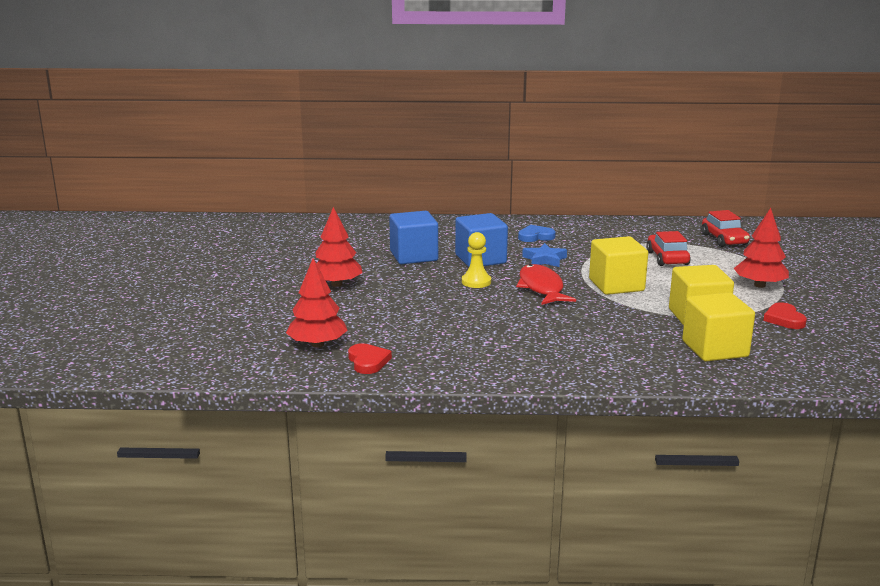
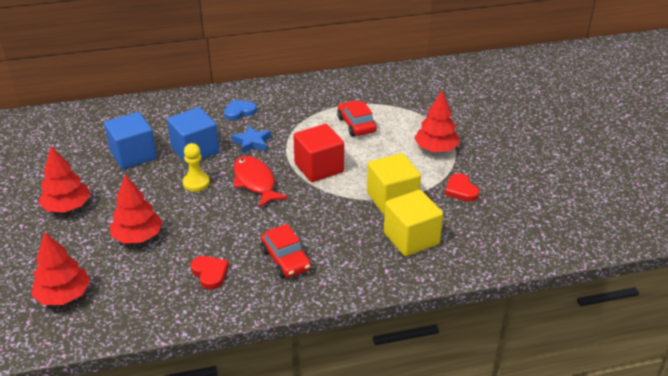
camera: 15 degrees left, 15 degrees up
red heart [348,343,392,374] -> red heart moved to [191,256,229,289]
yellow cube [589,236,648,295] -> red cube [293,124,344,182]
red car [701,210,750,247] -> red car moved to [261,224,311,278]
none -> red tree [110,174,163,244]

